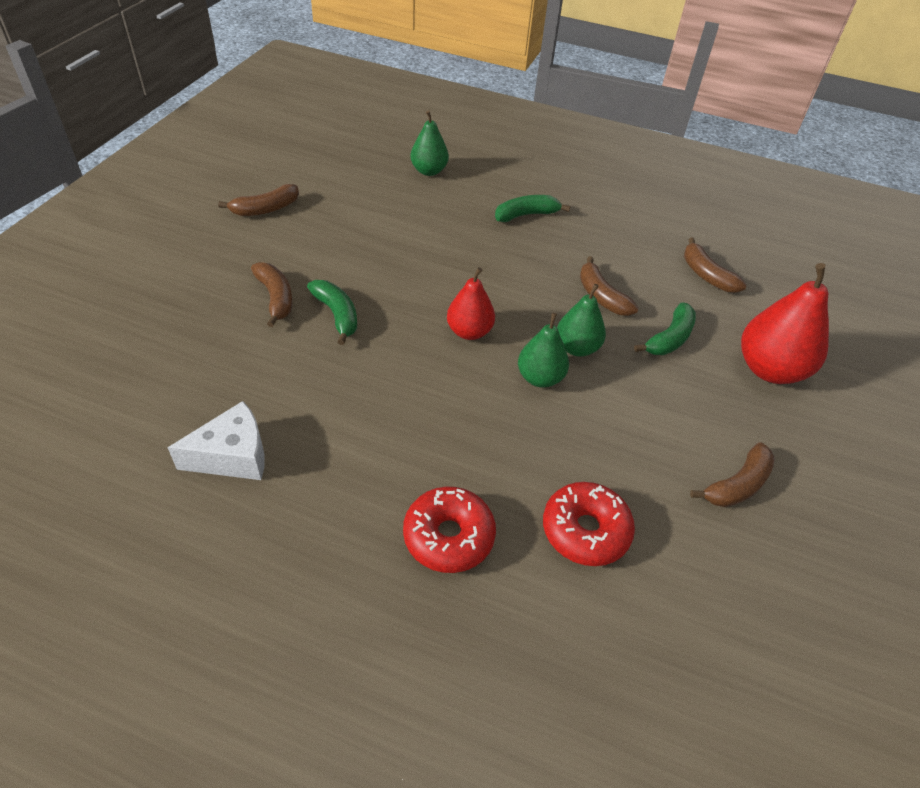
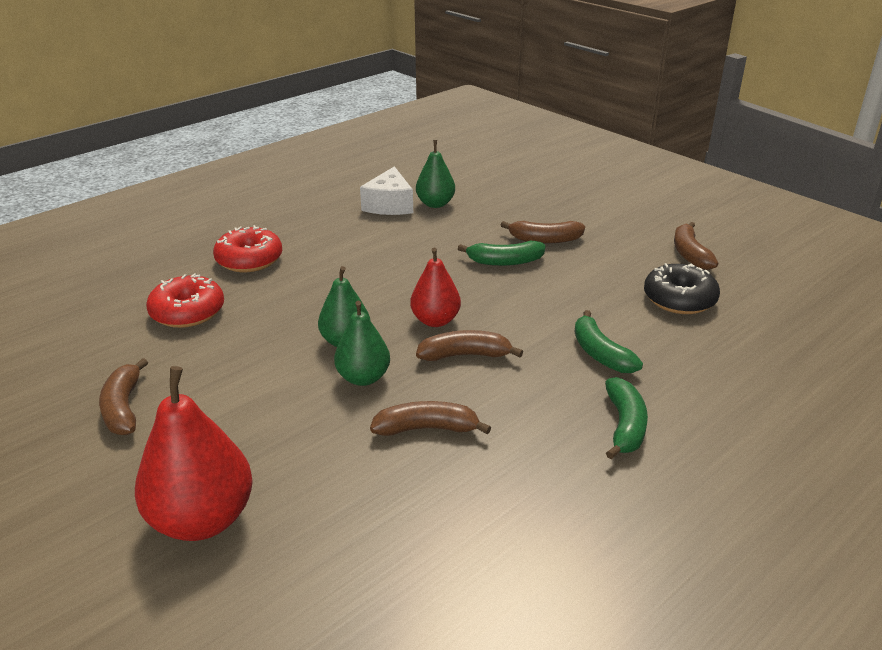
camera: 120 degrees right, 15 degrees down
green pear [410,110,449,176] -> green pear moved to [416,140,455,208]
green banana [634,302,696,355] -> green banana moved to [575,310,643,373]
brown banana [684,237,747,293] -> brown banana moved to [416,330,523,361]
none -> black donut [644,263,720,314]

